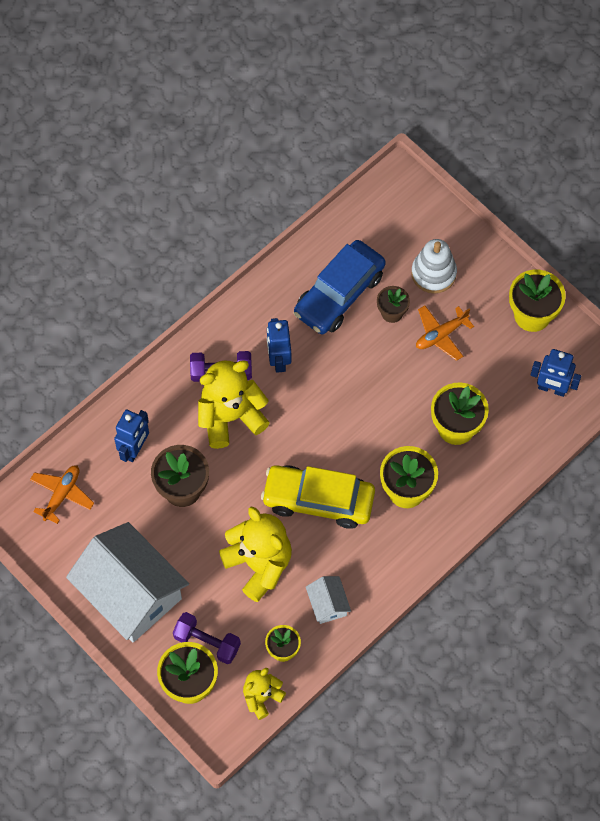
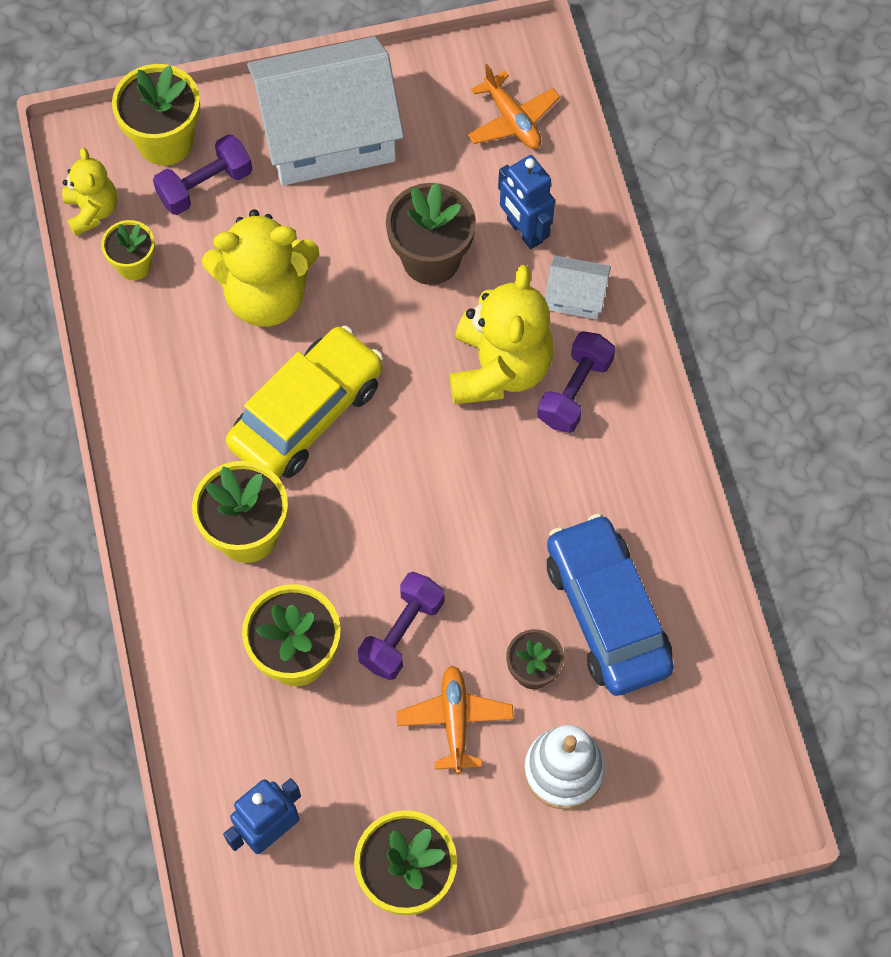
camera: 120 degrees right, 0 degrees up
blue robot [267,318,291,373] -> none
white house [306,576,351,624] -> white house moved to [545,255,611,320]
none -> purple dumbbell [358,572,444,680]

